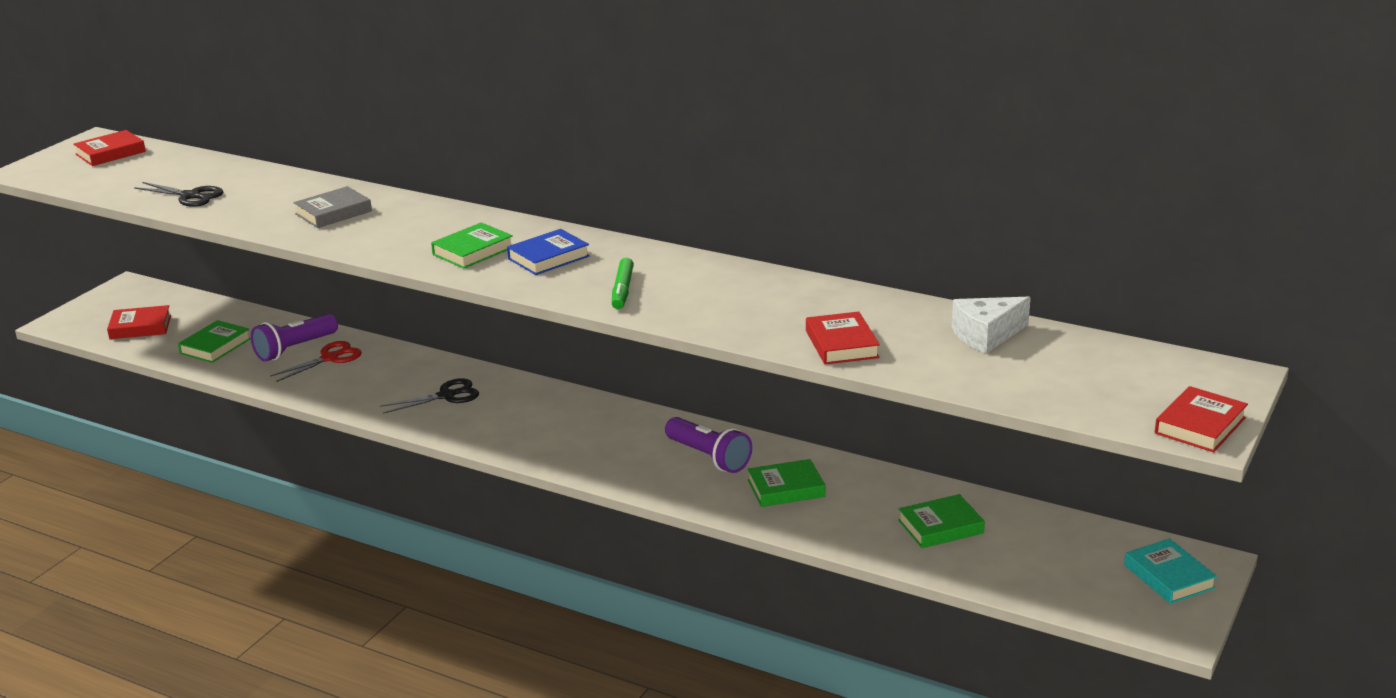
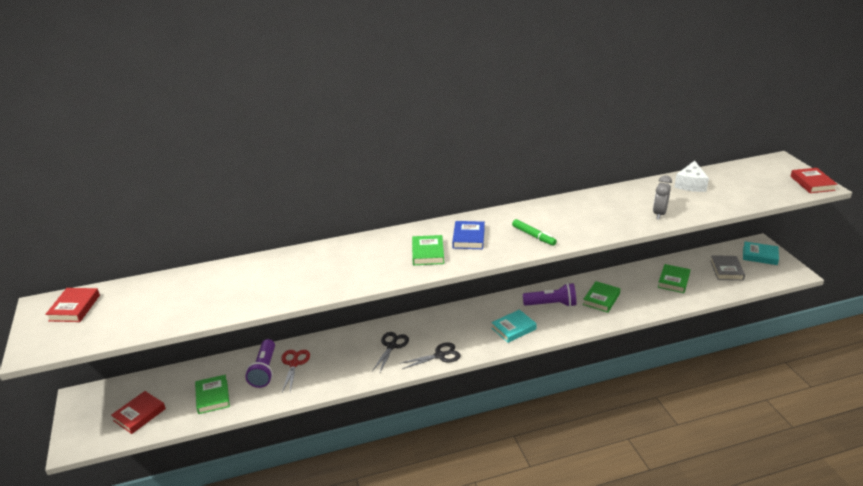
camera: 45 degrees left, 5 degrees up
black scissors [134,182,223,207] -> black scissors moved to [399,342,460,369]
grey book [293,186,372,228] -> grey book moved to [710,255,745,280]
red book [806,312,880,365] -> grey clock [653,175,672,220]
none -> turquoise book [491,310,537,343]

